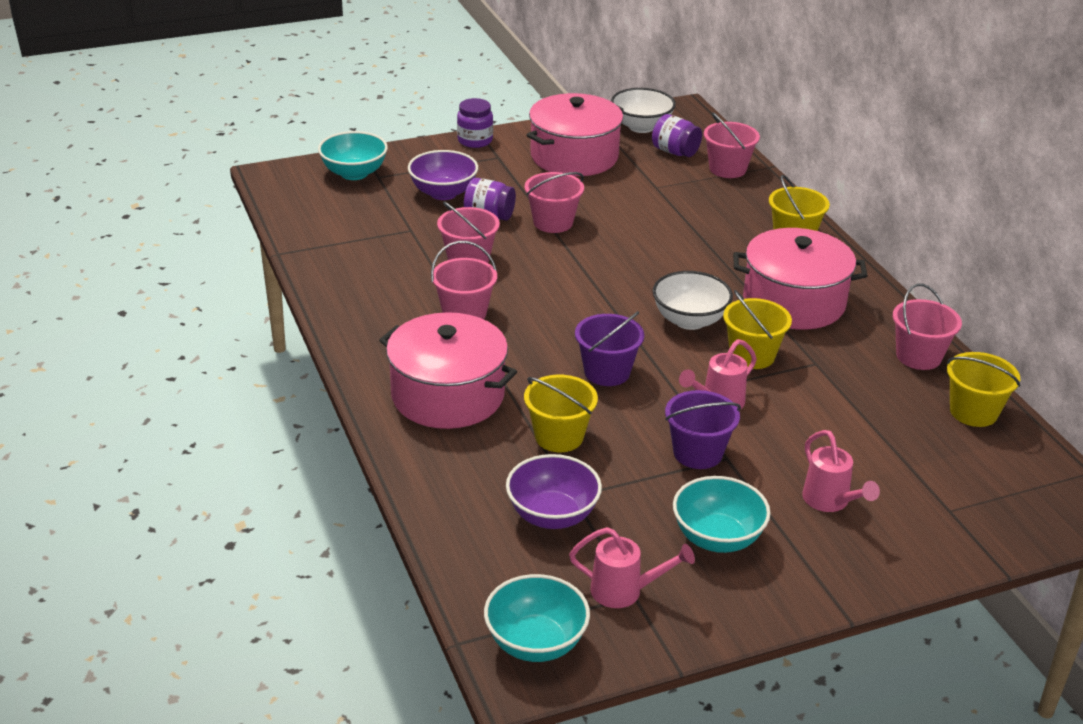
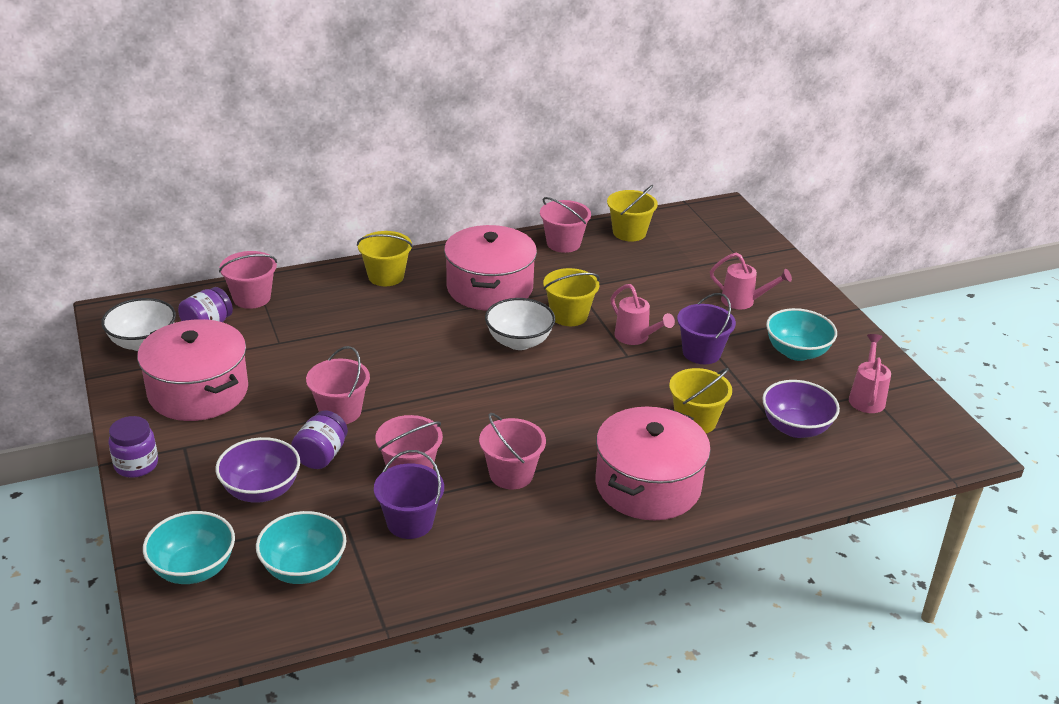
camera: 90 degrees left, 0 degrees up
turquoise bowl [484,574,590,662] -> turquoise bowl moved to [256,511,346,584]
purple bucket [575,311,644,386] -> purple bucket moved to [374,450,444,539]
pink watering can [802,430,880,512] -> pink watering can turned 45 degrees clockwise [710,253,792,309]

